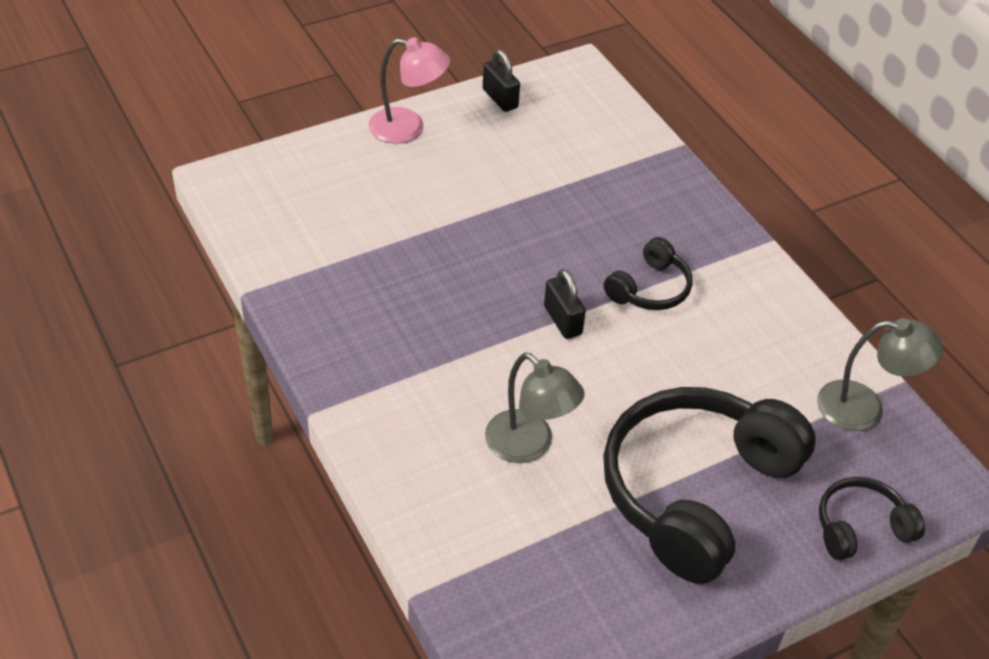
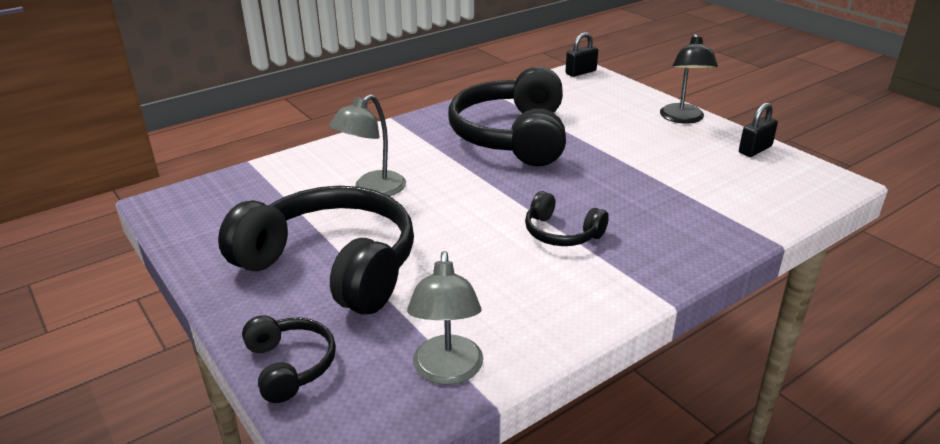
camera: 85 degrees right, 15 degrees down
pink lamp [368,37,450,144] -> black lamp [660,34,718,124]
black padlock [544,269,586,339] -> black padlock moved to [565,32,598,77]
none -> black headphones [448,67,566,166]

